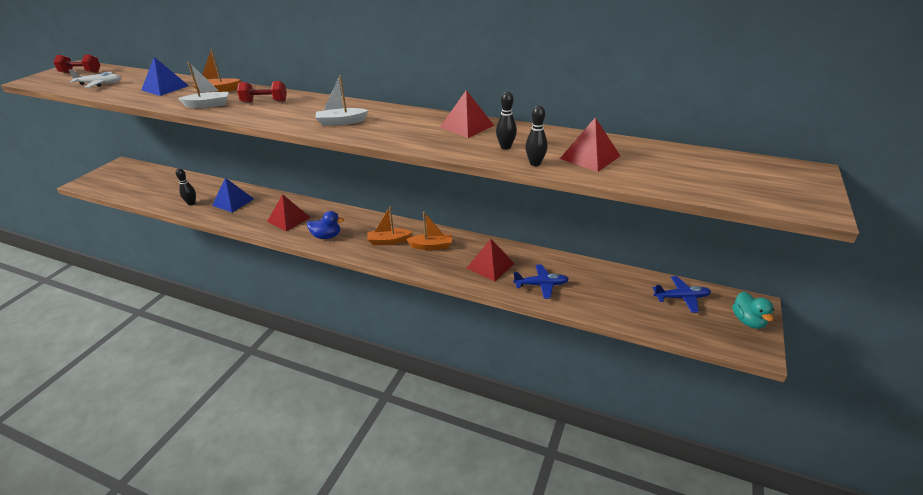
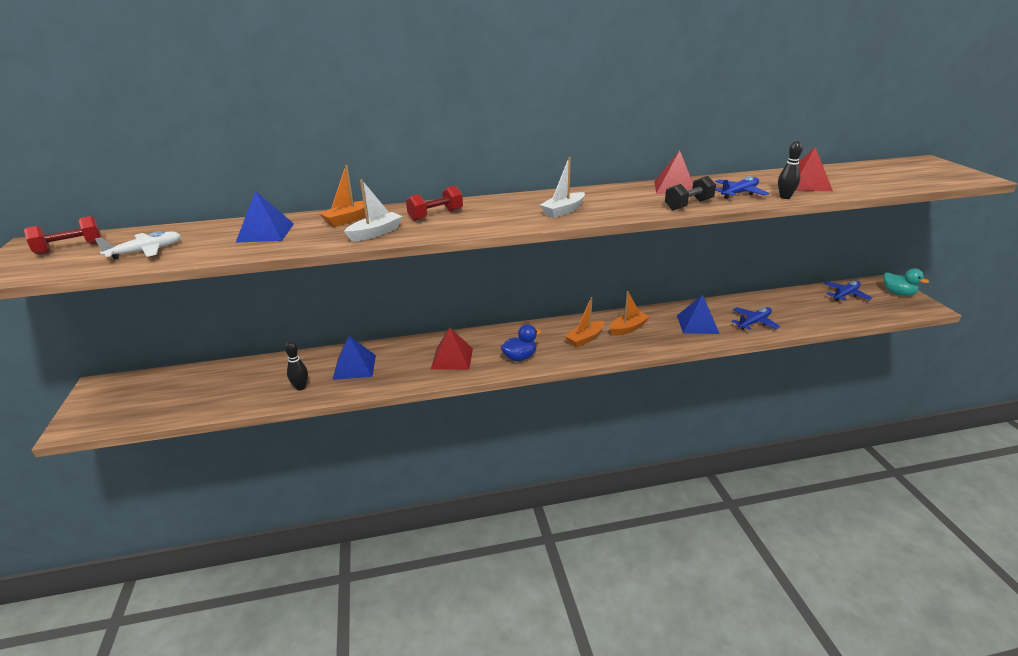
camera: 35 degrees left, 5 degrees down
red pyramid [467,239,515,282] -> blue pyramid [677,295,720,334]
black bowling pin [496,91,517,150] -> blue plane [715,176,769,199]
none -> black dumbbell [665,176,716,210]

